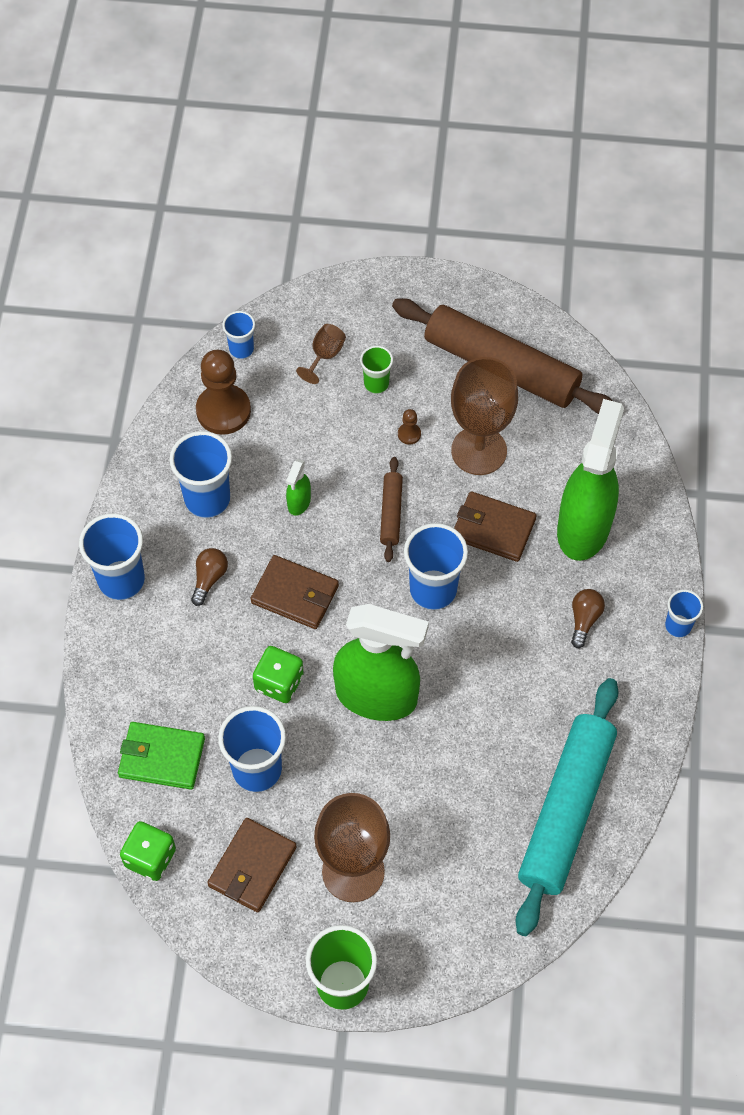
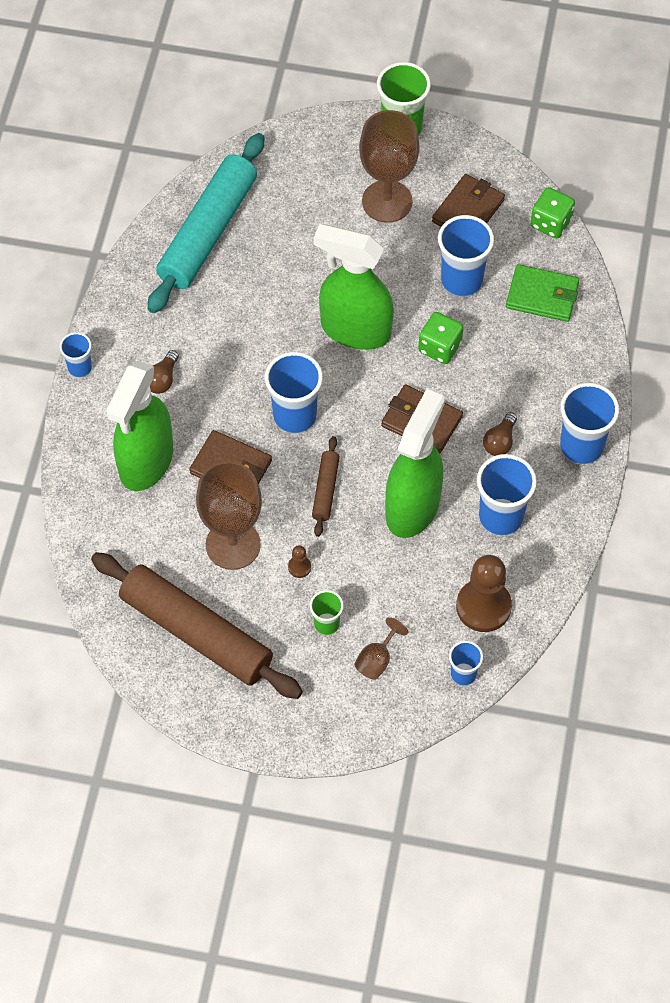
camera: 175 degrees left, 0 degrees up
green spray bottle [286,459,311,516] -> green spray bottle [385,389,445,538], size x2.39

